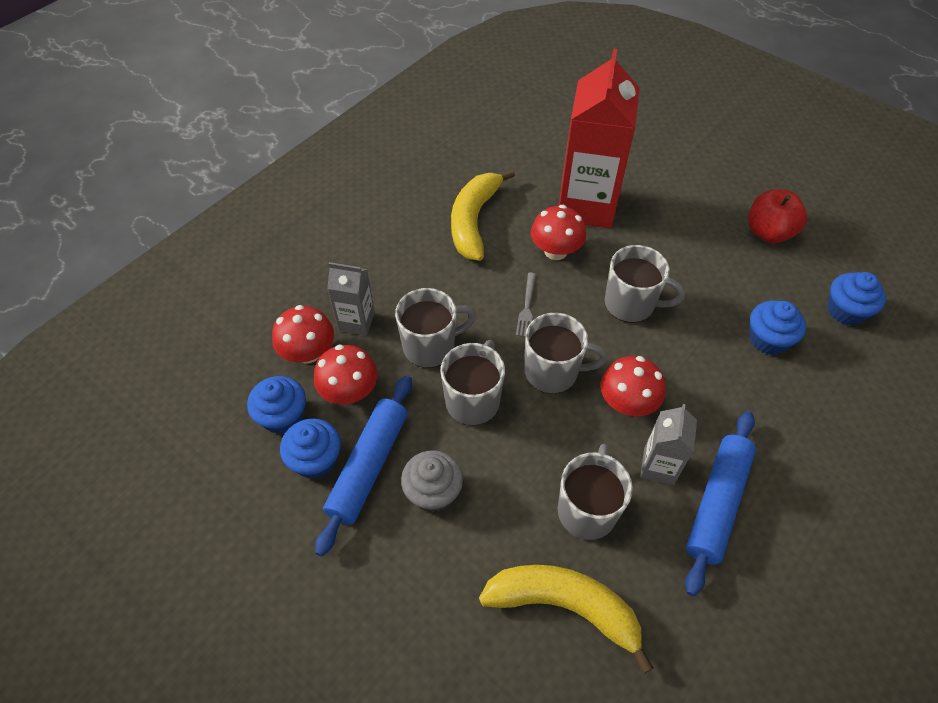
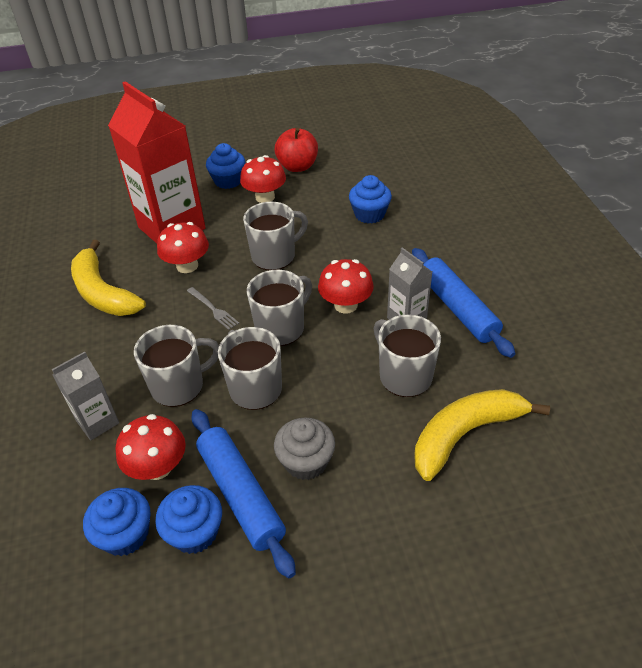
camera: 50 degrees left, 10 degrees down
red mushroom [272,305,334,363] -> red mushroom moved to [240,155,286,203]
grey mug [395,288,476,368] -> grey mug turned 45 degrees clockwise [134,325,219,407]
blue cupcake [827,272,886,326] -> blue cupcake moved to [206,143,245,189]

